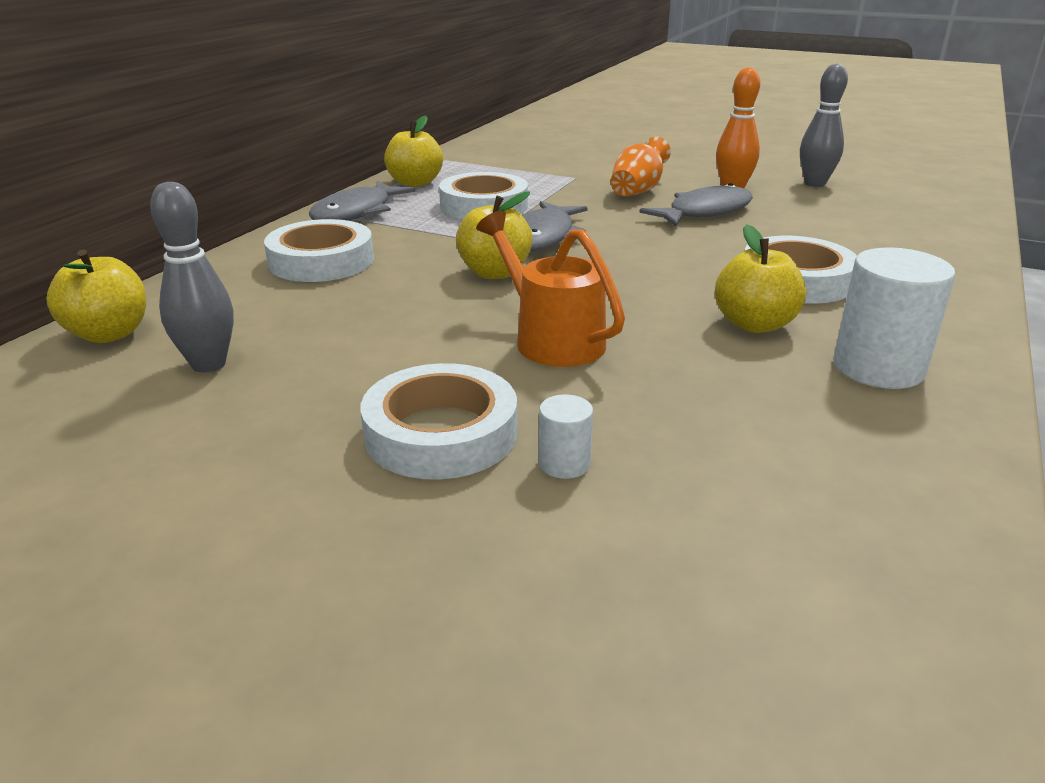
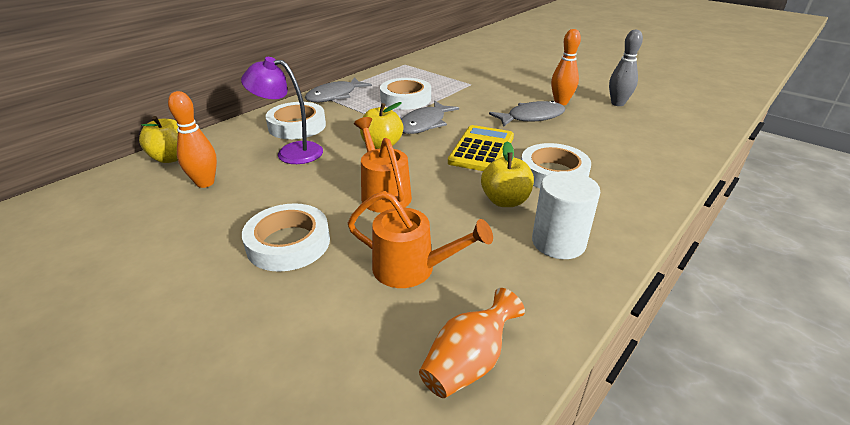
camera: 15 degrees right, 5 degrees up
grey bowling pin [150,182,234,372] -> orange bowling pin [168,91,217,188]
yellow apple [384,115,443,187] -> none
white cylinder [539,395,593,479] -> none
orange vase [611,136,671,196] -> orange vase moved to [419,288,525,398]
none -> purple lamp [241,57,323,164]
none -> orange watering can [348,191,493,288]
none -> yellow calculator [448,125,514,171]

